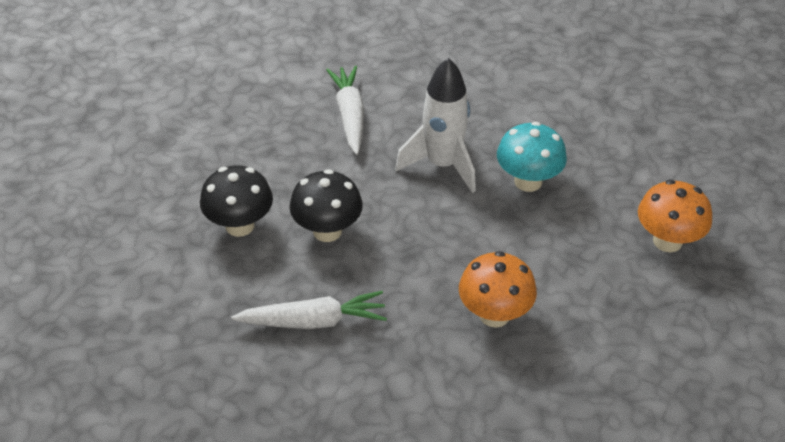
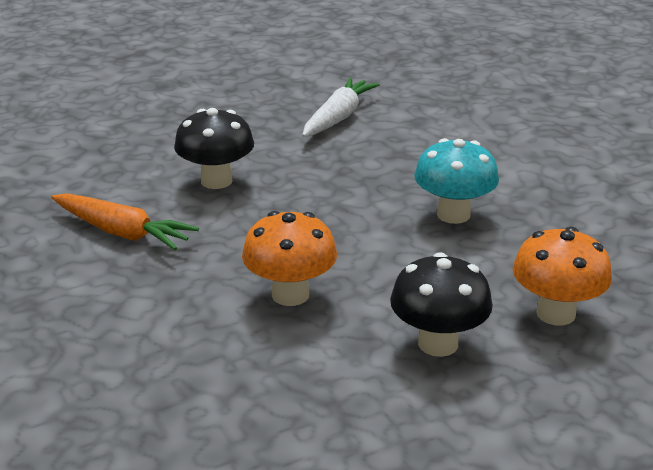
camera: 35 degrees right, 15 degrees down
black mushroom [200,165,273,237] -> black mushroom moved to [390,252,493,357]
white carrot [231,291,387,329] -> orange carrot [51,193,199,250]
white rocket [395,58,476,193] -> none

